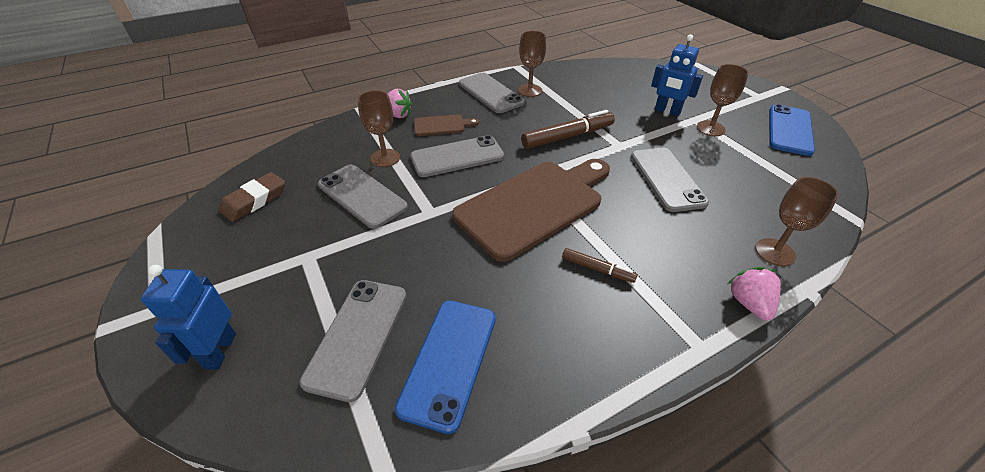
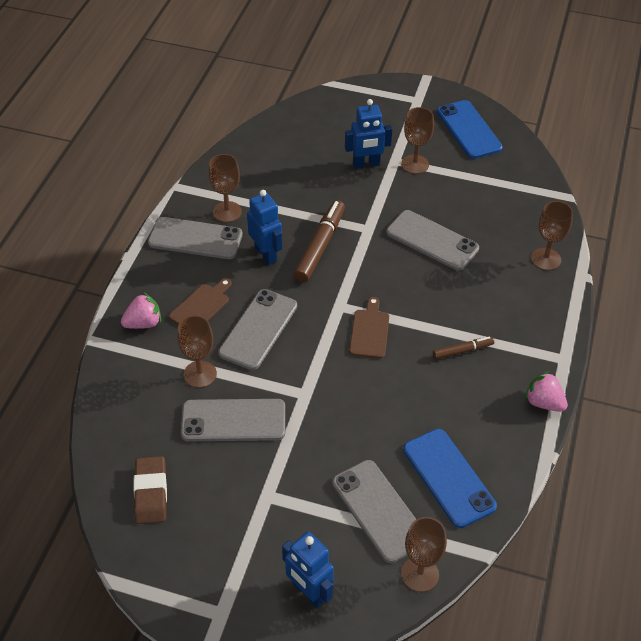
camera: 45 degrees left, 5 degrees up
brown cutting board [452,159,610,262] -> brown cutting board [349,297,389,359], size x0.44
pink strawberry [727,267,781,321] -> pink strawberry moved to [525,371,568,412]
none -> blue robot [247,190,282,265]
none -> brown goblet [401,517,447,592]

